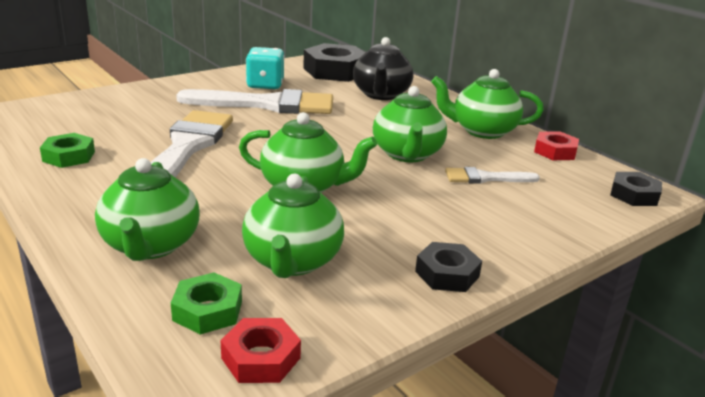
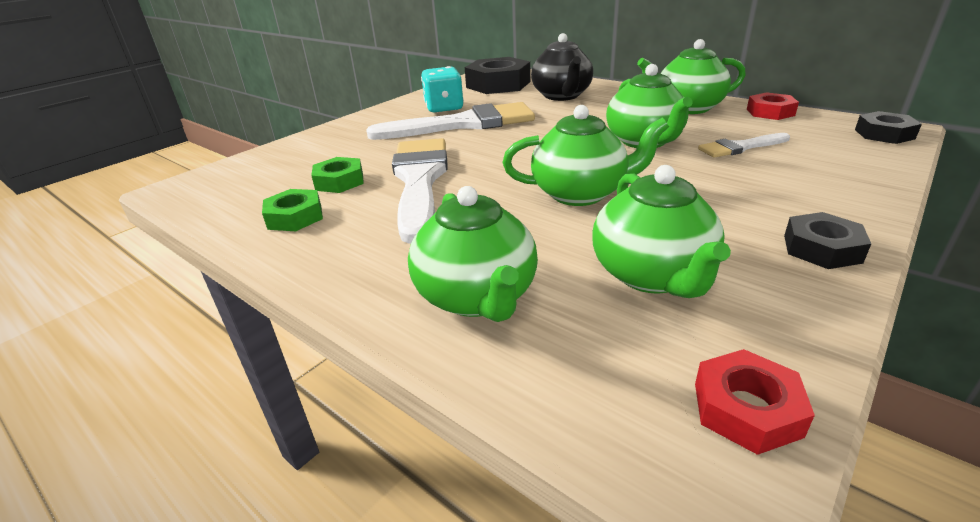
camera: 10 degrees left, 5 degrees up
green nut [171,273,242,335] -> green nut moved to [311,157,364,193]

